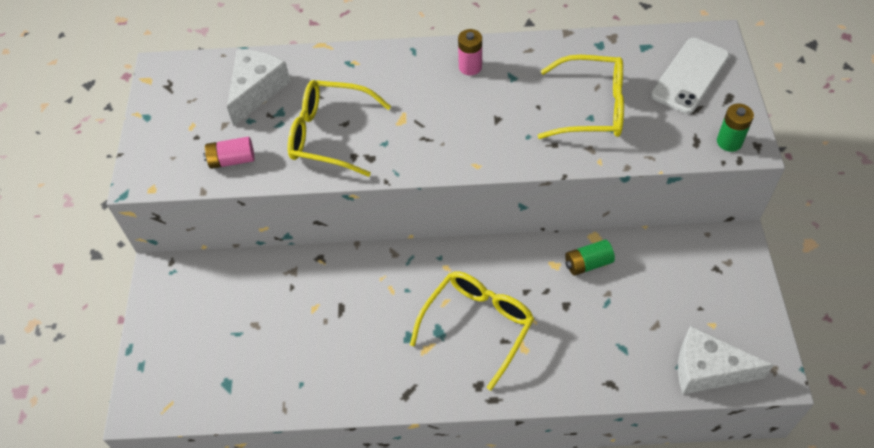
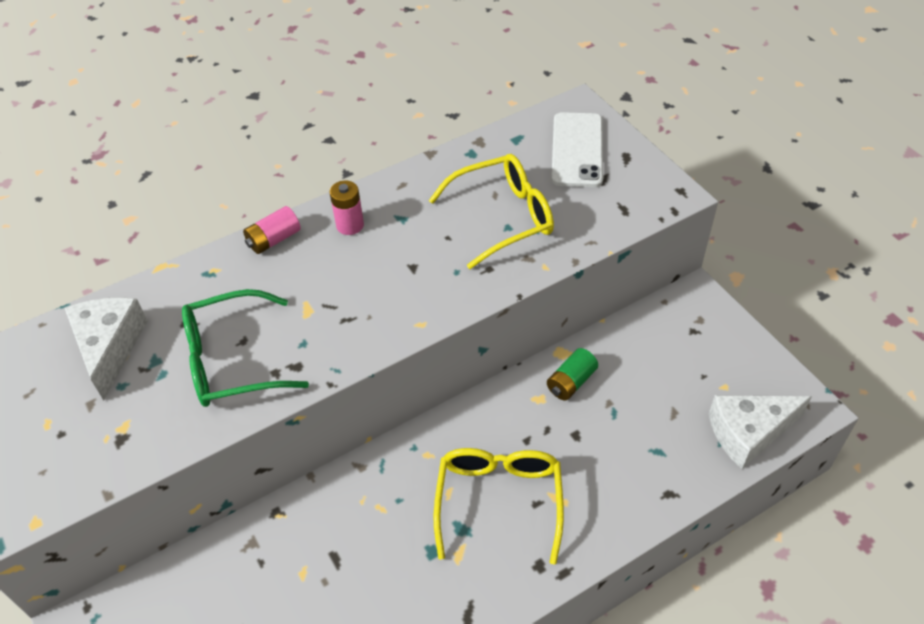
camera: 30 degrees left, 5 degrees down
pink battery [203,137,255,169] -> pink battery moved to [243,206,301,254]
yellow glasses [288,80,391,177] -> green glasses [182,289,309,407]
green battery [717,104,754,152] -> none

